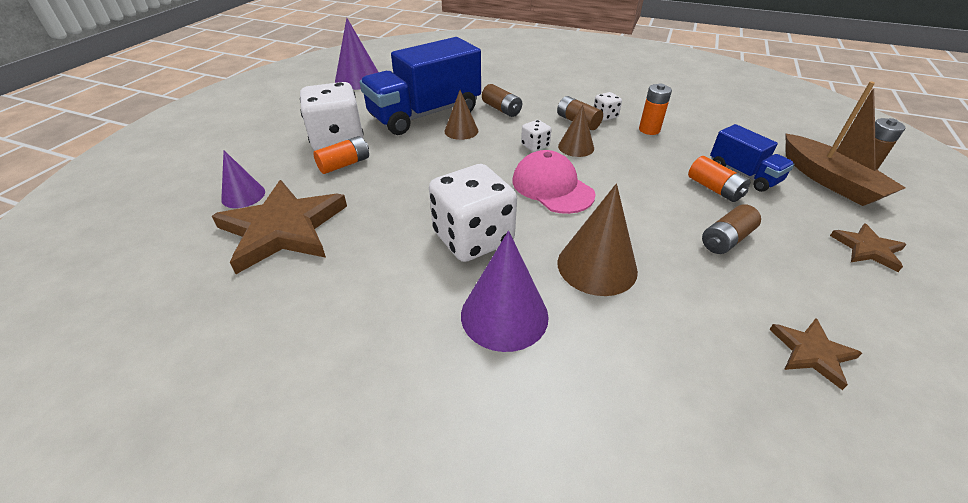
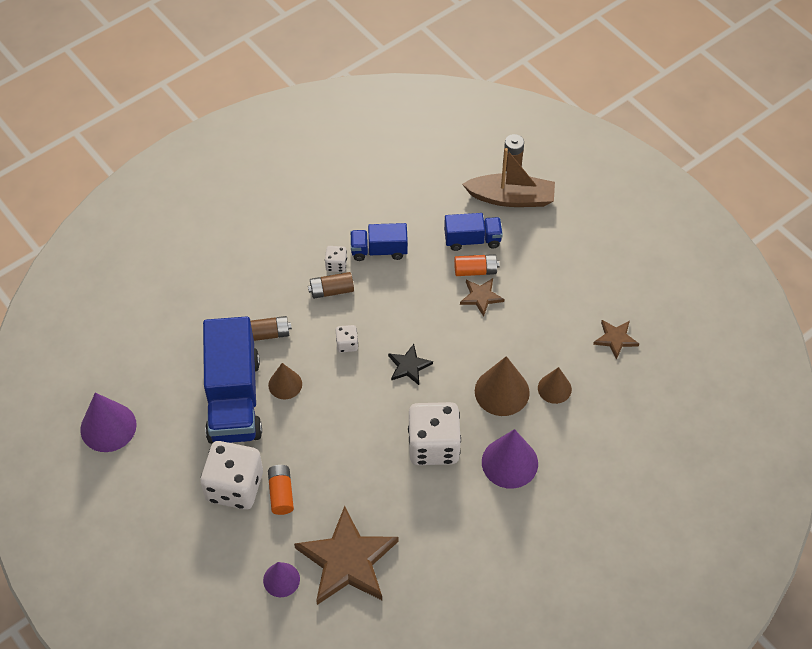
camera: 60 degrees left, 15 degrees up
pink cap [513,150,595,214] -> black star [388,344,433,385]
brown cone [558,105,594,157] -> brown cone moved to [538,367,572,404]
orange battery [639,83,672,135] -> blue truck [350,223,408,261]
brown battery [702,205,761,254] -> none
brown star [830,223,907,272] -> brown star moved to [460,278,504,317]

